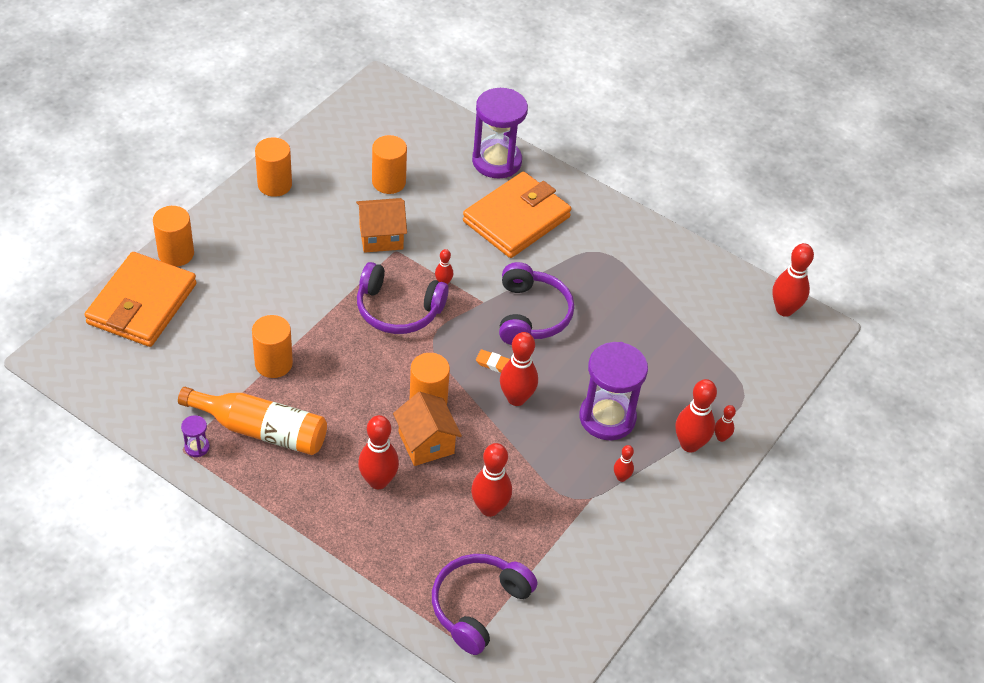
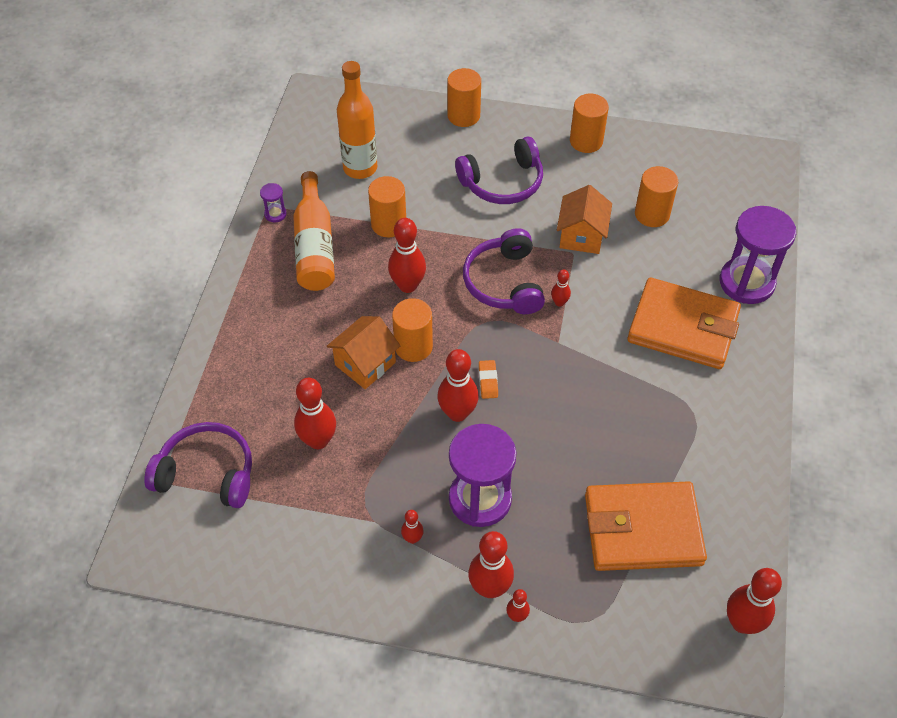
camera: 70 degrees right, 5 degrees up
orange wallet [85,252,197,347] -> orange wallet moved to [585,481,707,571]
orange house [356,198,407,253] -> orange house turned 45 degrees clockwise [557,185,612,254]
red bowling pin [358,415,399,489] -> red bowling pin moved to [388,218,426,293]
purple headphones [499,262,574,345] -> purple headphones moved to [455,136,543,204]
none -> orange bottle [337,61,377,179]

